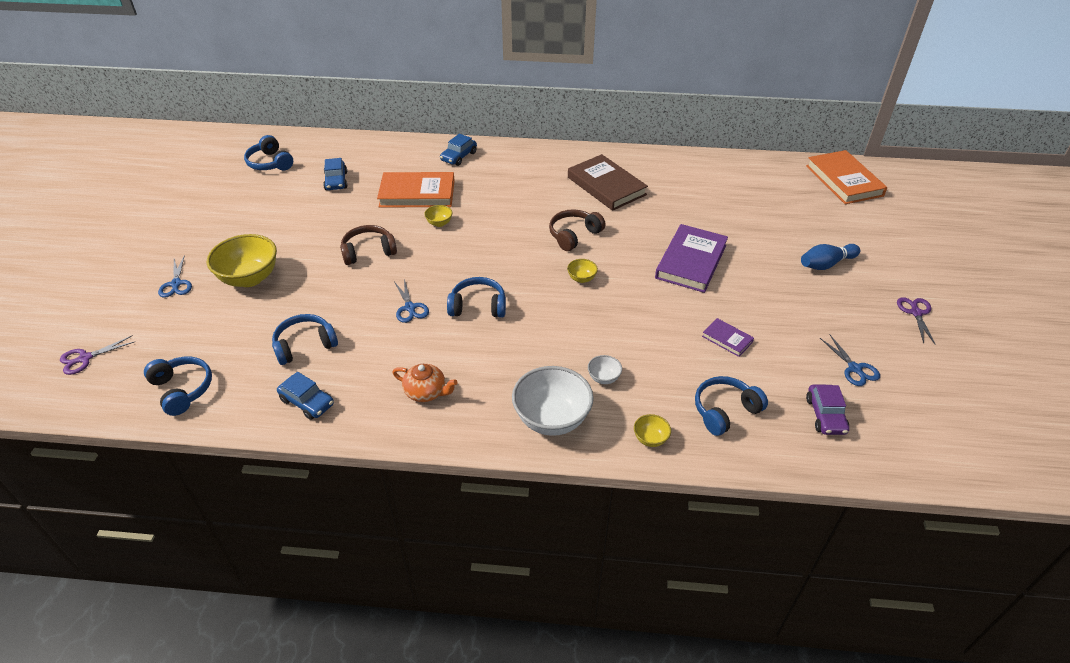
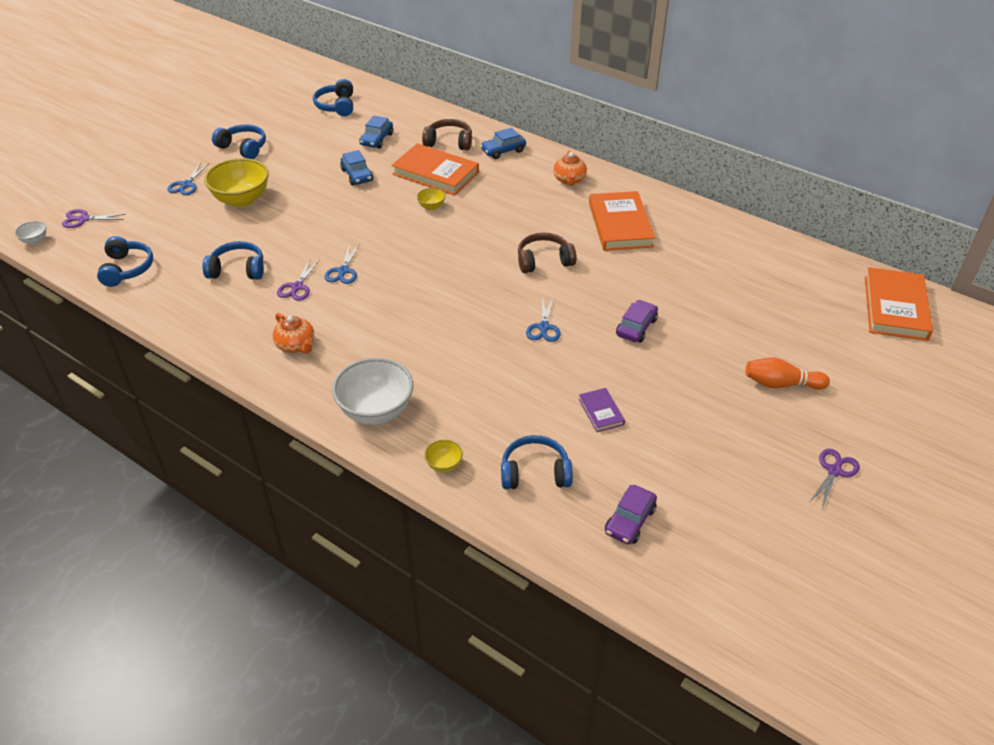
camera: 30 degrees right, 0 degrees up
blue car [277,372,334,420] -> blue car moved to [340,150,373,186]
brown headphones [340,225,397,265] -> brown headphones moved to [422,119,472,150]
blue headphones [447,277,506,318] -> blue headphones moved to [212,124,266,159]
yellow bowl [567,259,598,283] -> none
brown book [568,154,648,211] -> orange book [589,191,655,251]
white bowl [588,355,622,384] -> white bowl moved to [15,221,46,245]
purple book [655,224,728,293] -> purple car [616,300,658,343]
blue bowling pin [801,244,860,270] -> orange bowling pin [745,358,830,390]
blue scissors [820,334,880,386] -> blue scissors moved to [526,296,561,342]
none -> purple scissors [277,259,320,301]
none -> orange teapot [553,151,587,186]

